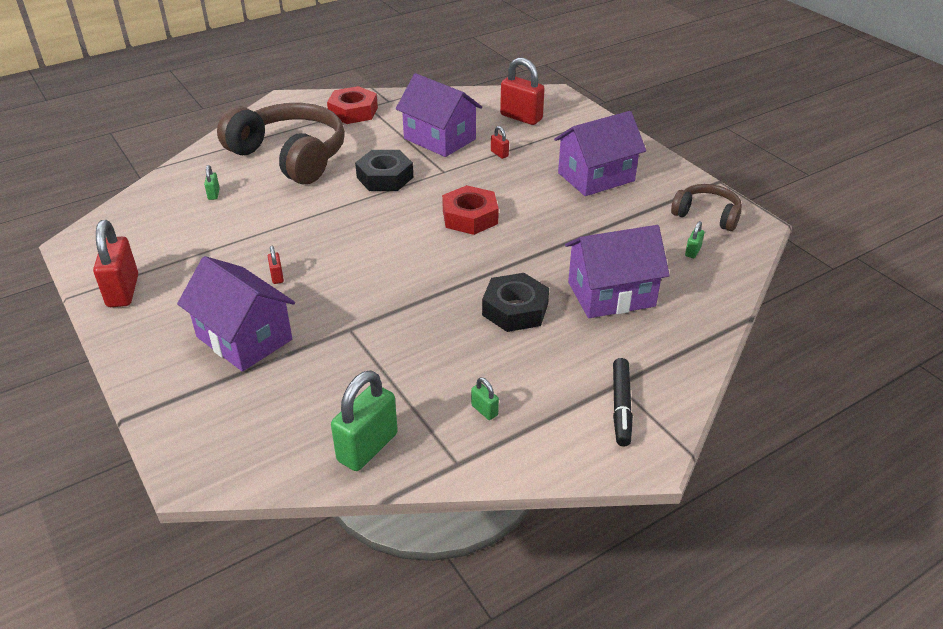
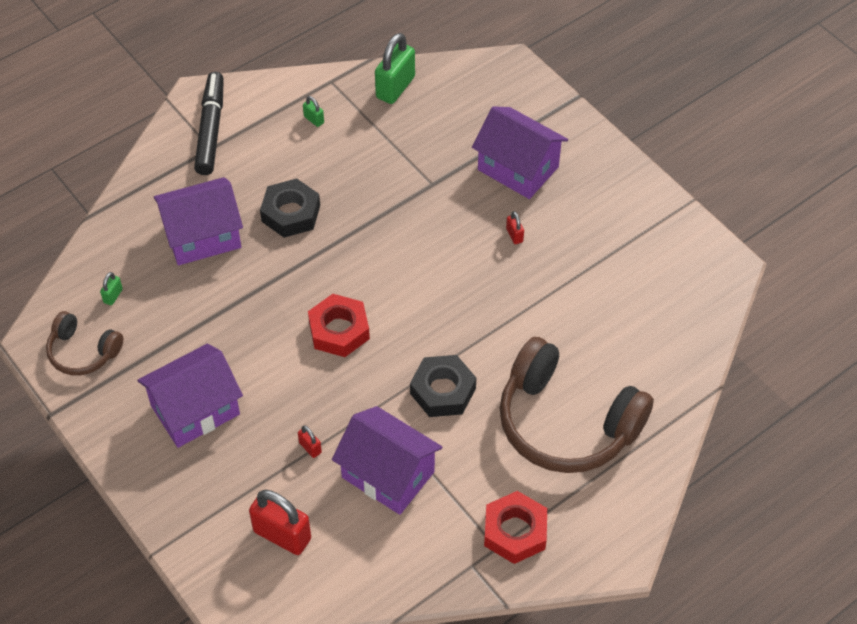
camera: 175 degrees right, 15 degrees up
red padlock [93,220,138,307] -> none
green padlock [204,165,220,200] -> none
black marker [613,358,633,446] -> black marker [194,72,224,175], size x1.50

